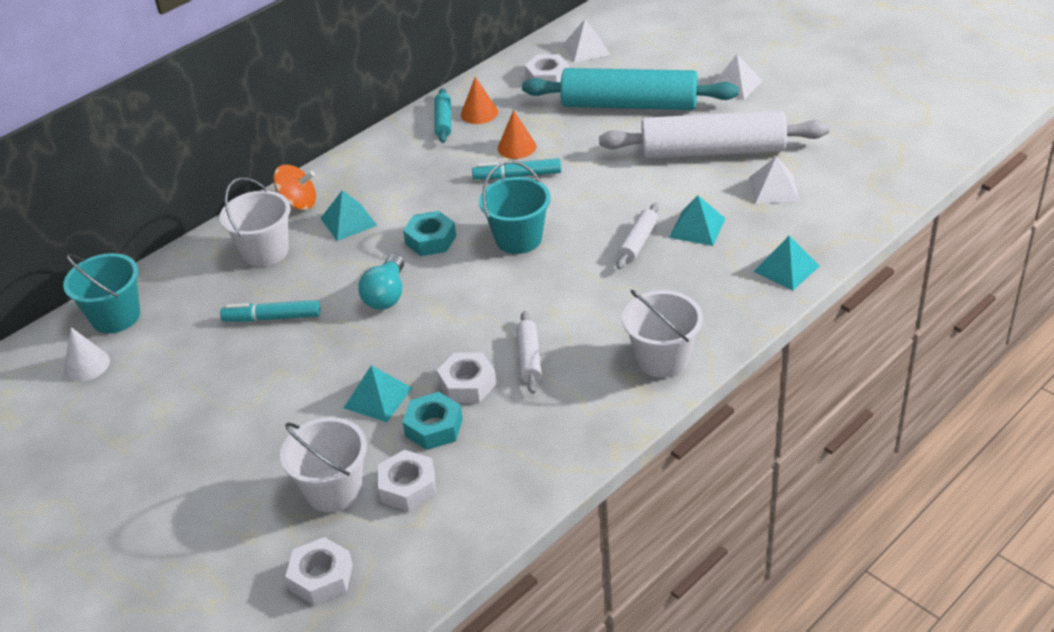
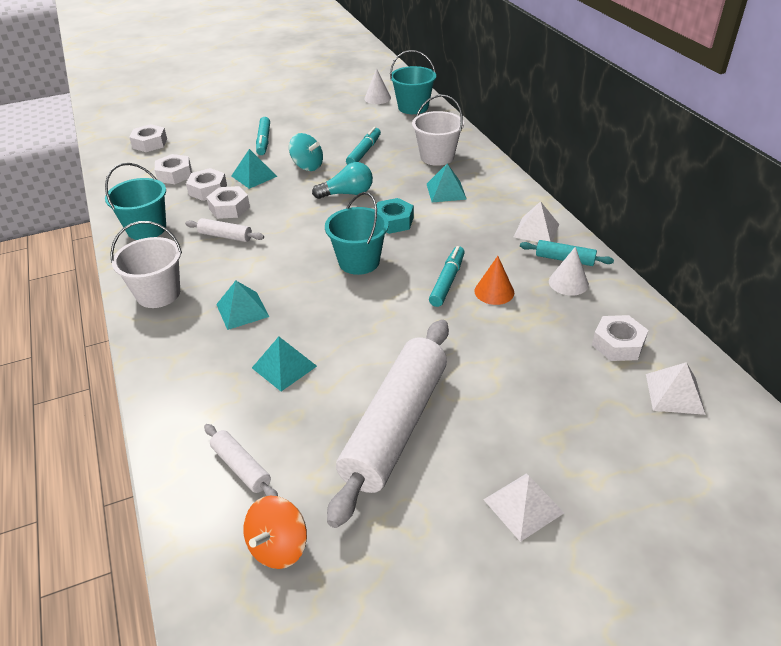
camera: 110 degrees right, 0 degrees up
orange spinning top [273,165,316,210] -> orange spinning top moved to [243,496,307,569]
white bucket [280,417,367,512] -> none
turquoise light bulb [358,254,404,310] -> turquoise light bulb turned 135 degrees clockwise [312,162,373,199]
turquoise nut [403,392,463,450] -> white nut [186,168,227,201]
orange cone [461,77,498,124] -> white cone [549,247,589,296]
turquoise rolling pin [522,68,739,110] -> none
white rolling pin [617,203,659,269] -> white rolling pin moved to [204,424,278,496]
white pyramid [749,156,800,204] -> white pyramid moved to [514,201,559,242]
turquoise pyramid [753,235,820,290] -> turquoise pyramid moved to [216,281,269,330]
none -> turquoise bucket [105,163,166,240]
none -> turquoise marker [256,117,270,155]
none -> turquoise spinning top [289,133,323,171]

